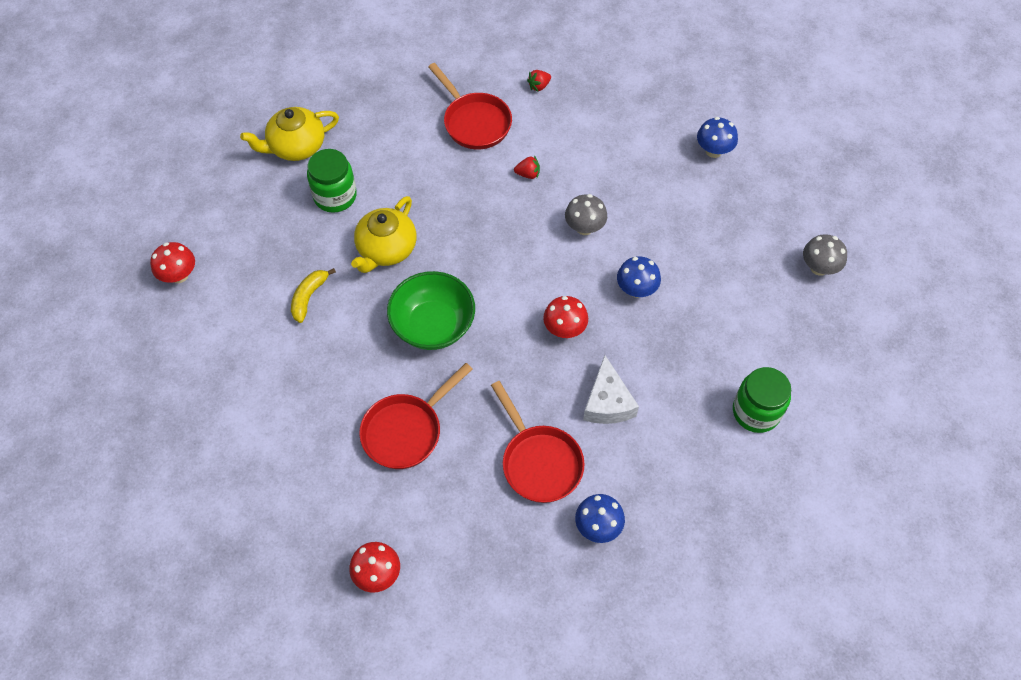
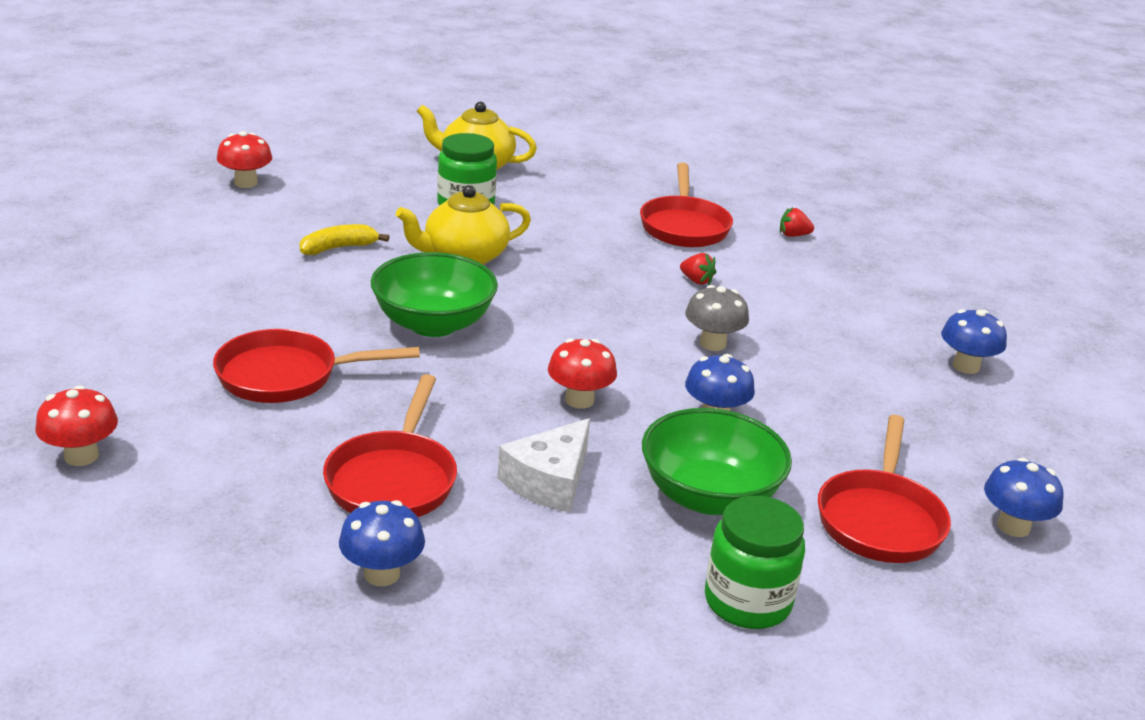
camera: 35 degrees right, 30 degrees down
grey mushroom [803,234,847,276] -> blue mushroom [984,458,1064,537]
none -> green bowl [642,408,792,515]
none -> red pan [818,415,951,563]

